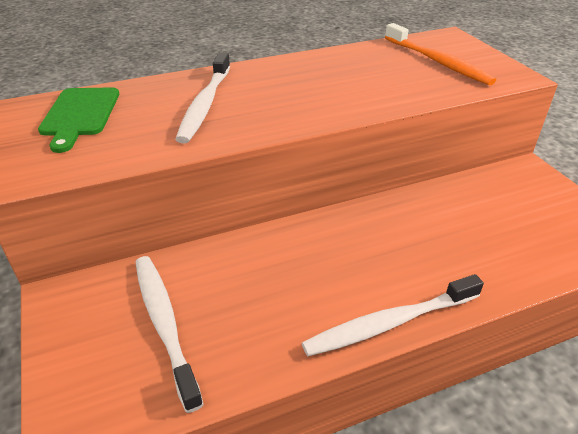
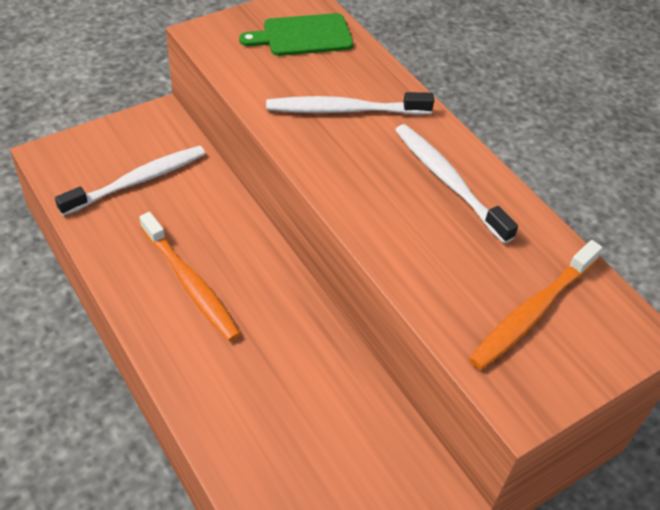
camera: 75 degrees right, 10 degrees up
white toothbrush [302,274,484,356] -> white toothbrush moved to [395,124,518,244]
none -> orange toothbrush [140,212,241,342]

